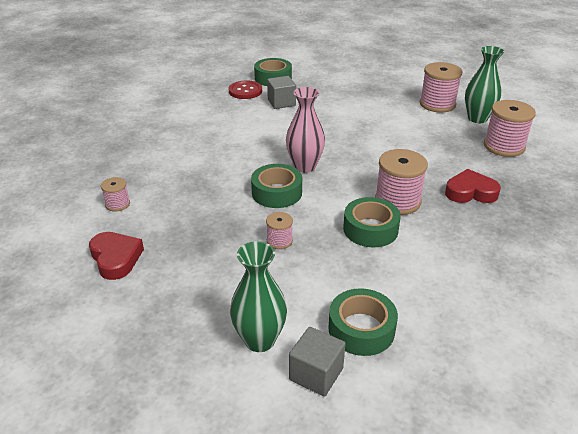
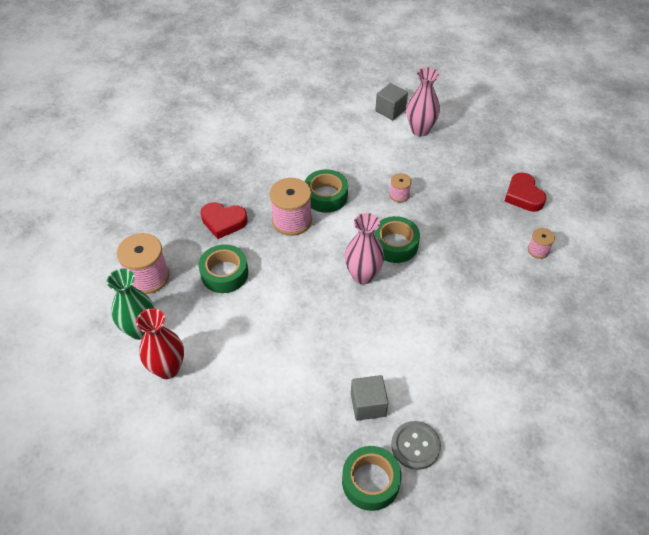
camera: 170 degrees left, 15 degrees up
red button [228,81,262,99] -> grey button [391,421,441,470]
green vase [230,241,287,352] -> pink vase [406,67,440,137]
green tape [328,288,398,356] -> green tape moved to [199,244,248,293]
pink spool [420,62,463,112] -> red vase [136,308,184,379]

